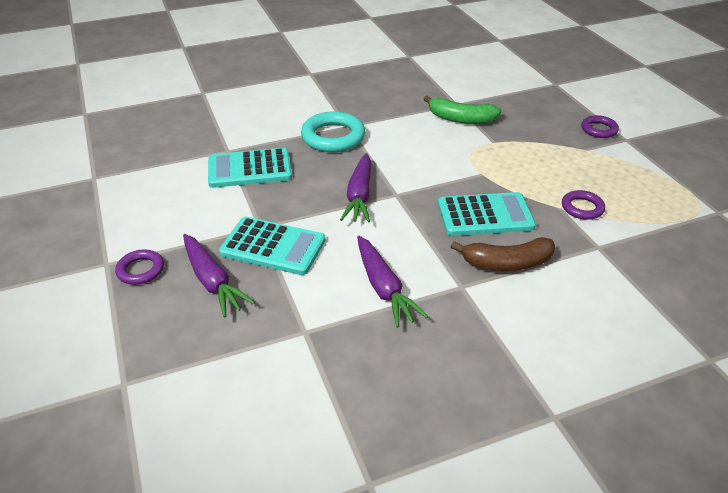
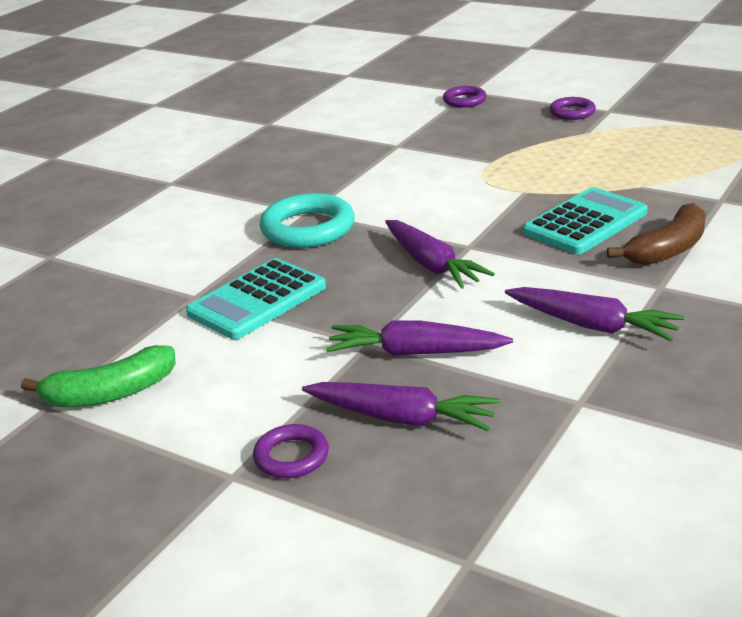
camera: 35 degrees left, 10 degrees down
turquoise calculator [219,217,325,275] -> purple carrot [326,320,513,356]
green banana [424,95,501,124] -> green banana moved to [21,345,176,407]
purple ring [562,190,605,220] -> purple ring moved to [443,86,487,107]

